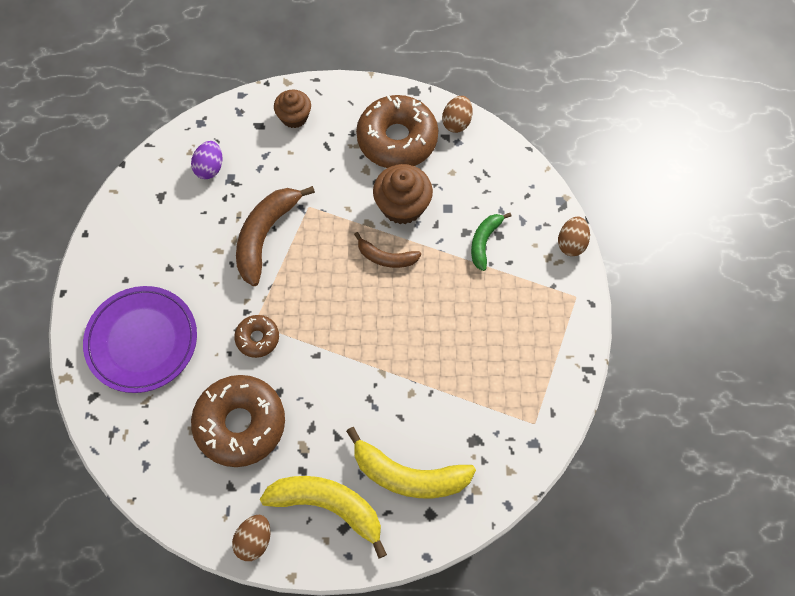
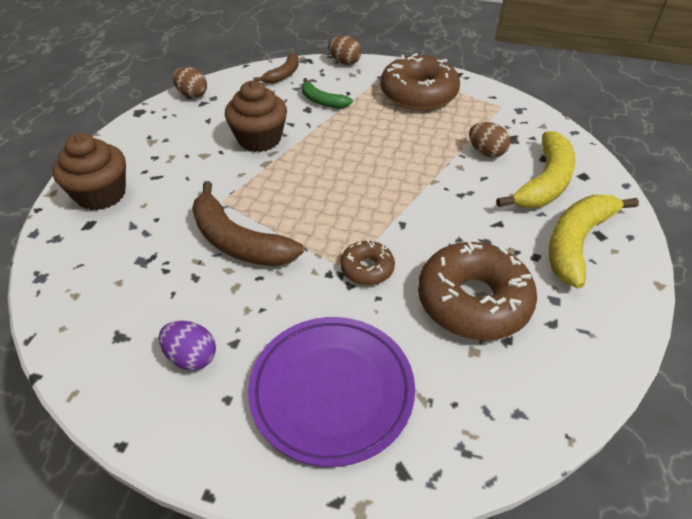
camera: 75 degrees left, 20 degrees down
purple egg [191,141,223,179] -> purple egg moved to [159,321,216,370]
brown egg [232,515,271,561] -> brown egg moved to [469,122,510,157]
brown cupcake [274,89,311,128] -> brown cupcake [53,133,126,210], size x1.51
brown banana [354,232,421,268] -> brown banana moved to [254,53,299,84]
brown donut [356,95,438,168] -> brown donut moved to [380,53,460,111]

